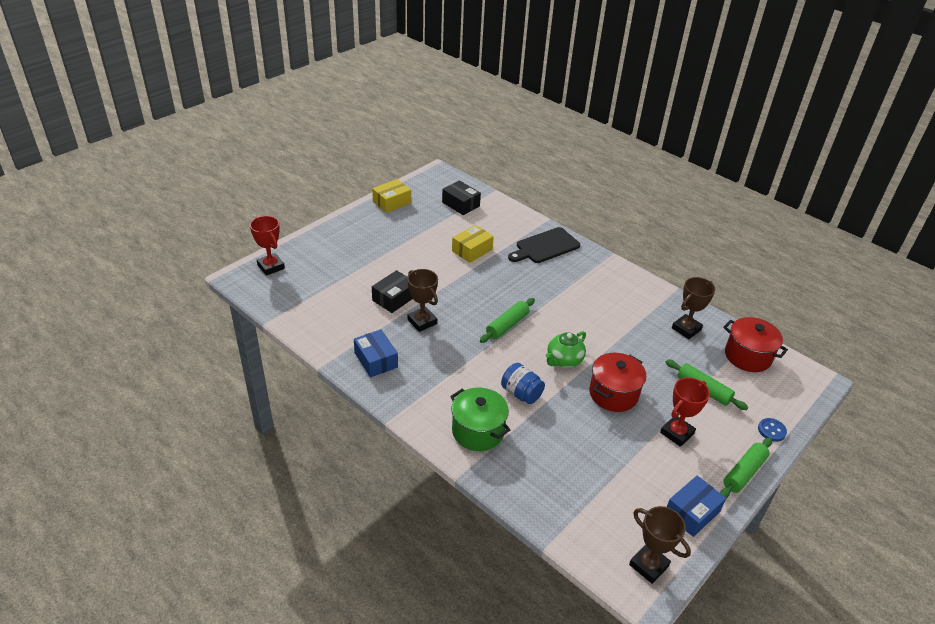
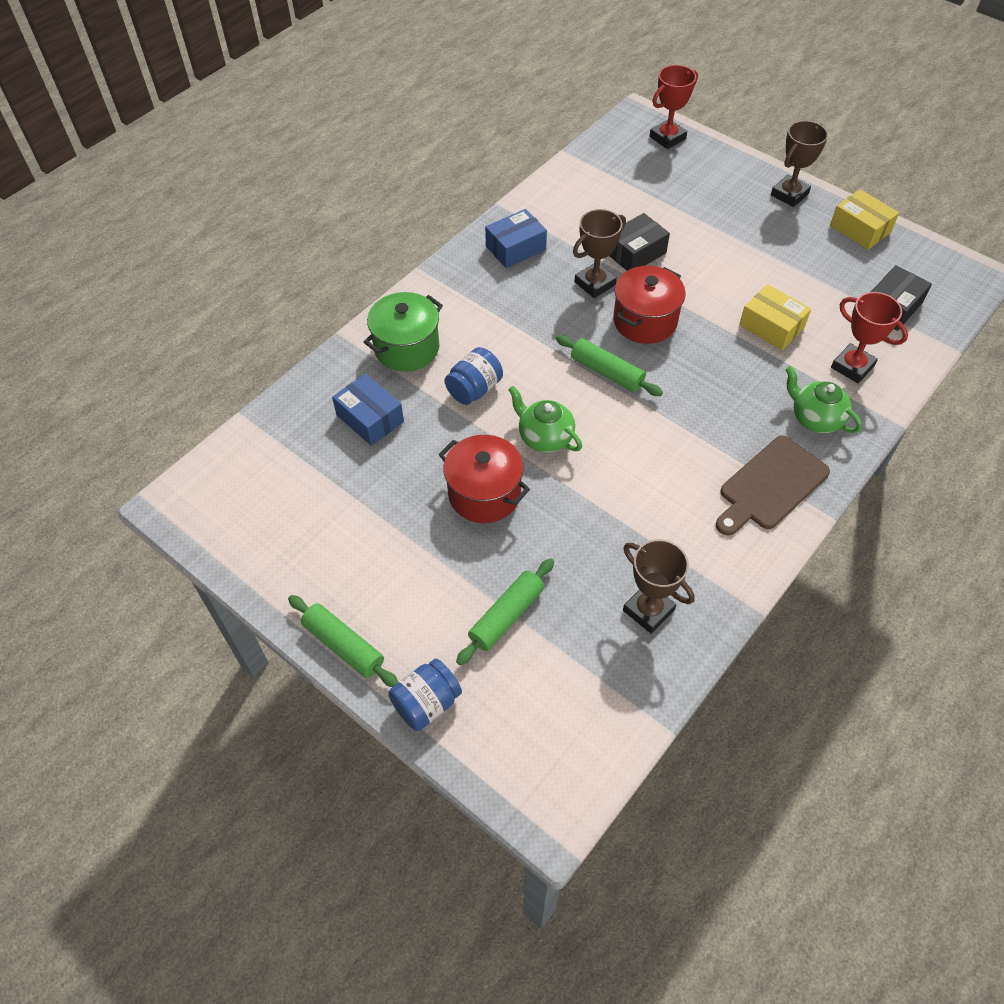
camera: 90 degrees right, 15 degrees up
black box [372,270,413,313] -> black box turned 75 degrees counterclockwise [609,213,670,271]
black cutting board [508,227,580,263] -> green teapot [785,366,862,433]
brown trophy [629,506,691,584] -> brown trophy moved to [771,120,828,207]
red trophy [660,377,710,447] -> red trophy moved to [831,292,908,383]
blue box [667,476,726,537] -> blue box moved to [332,374,404,446]
red pot [723,317,788,372] -> red pot moved to [613,266,686,344]
blue button [758,418,787,442] -> blue jar [388,659,462,731]
none -> brown cutting board [716,435,830,536]

